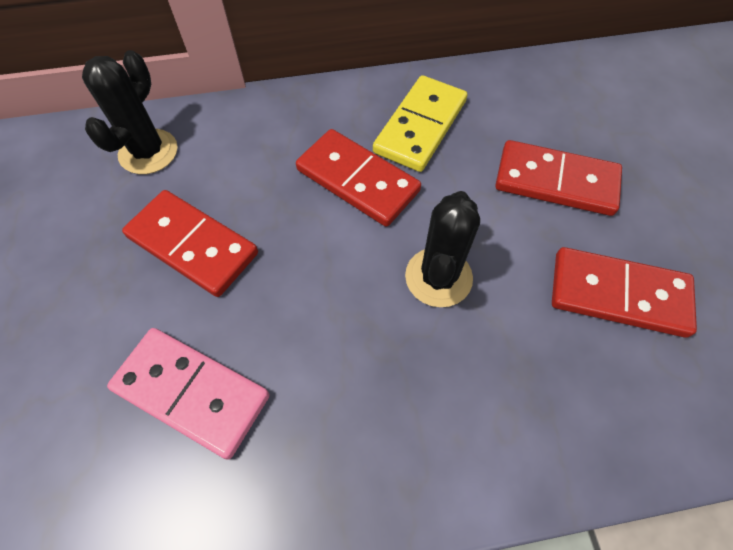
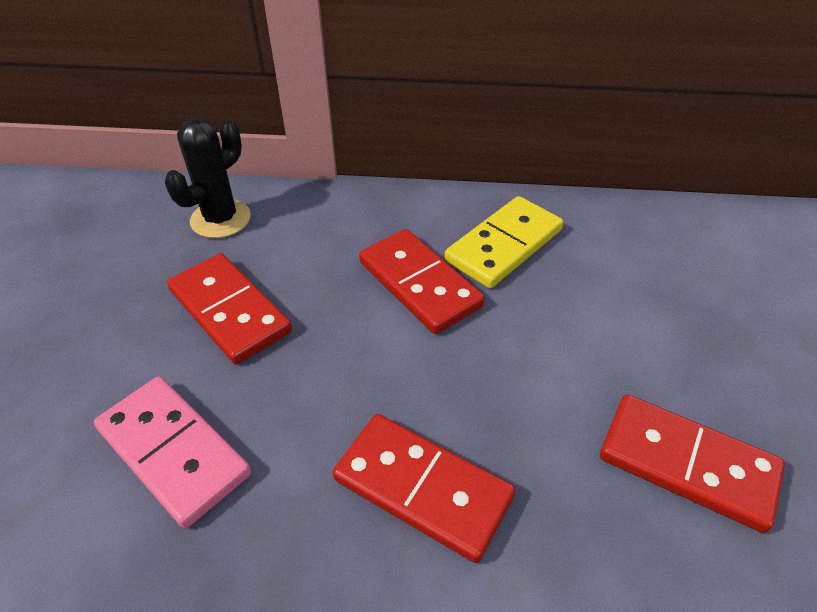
camera: 15 degrees right, 15 degrees down
black cactus [405,191,480,307] -> none
red domino [495,140,622,216] -> red domino moved to [333,414,516,563]

